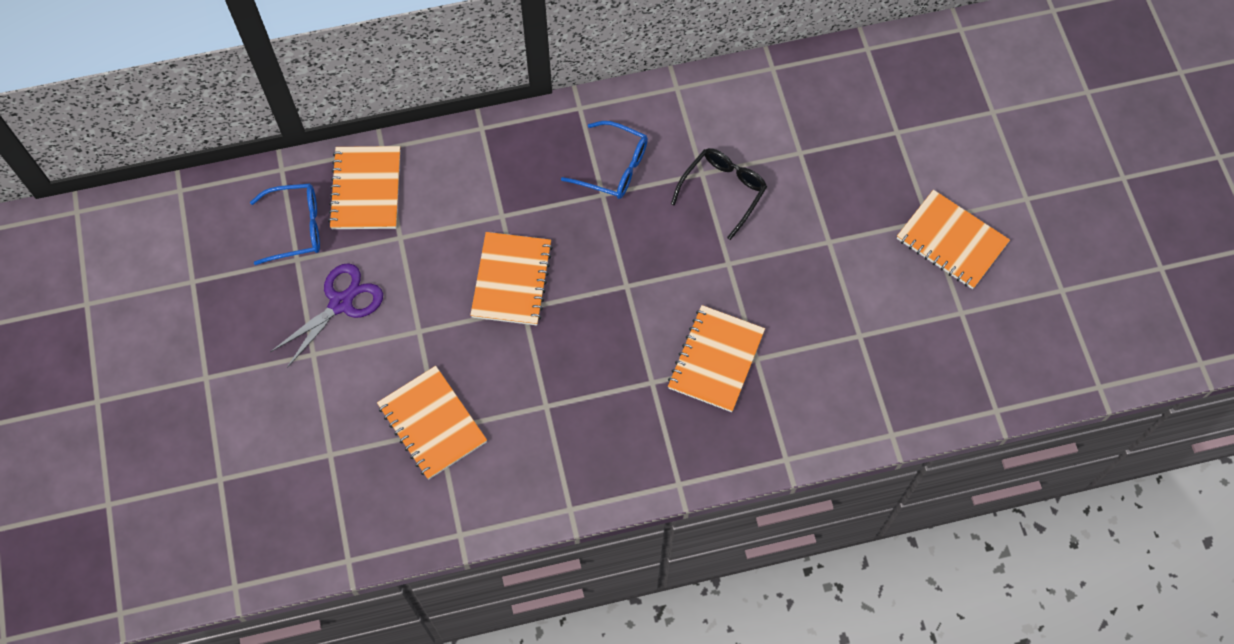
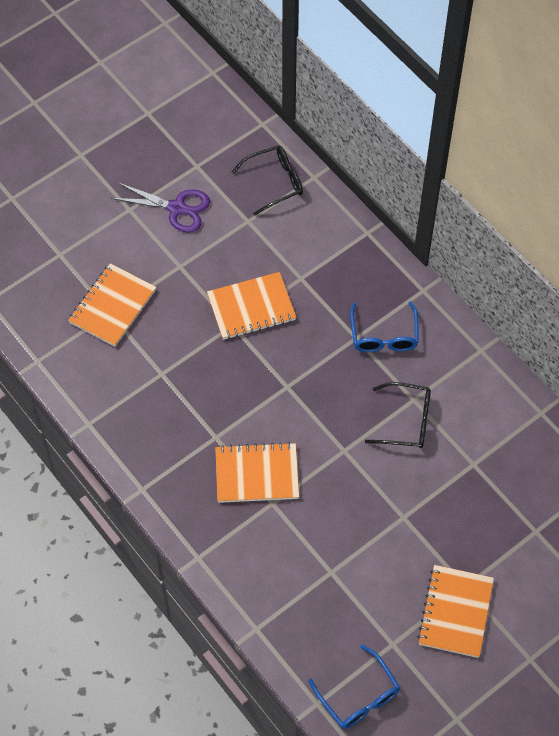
camera: 65 degrees right, 5 degrees down
blue glasses [250,184,320,265] -> blue glasses moved to [308,645,400,729]
orange notebook [328,146,400,229] -> black glasses [232,145,303,216]

